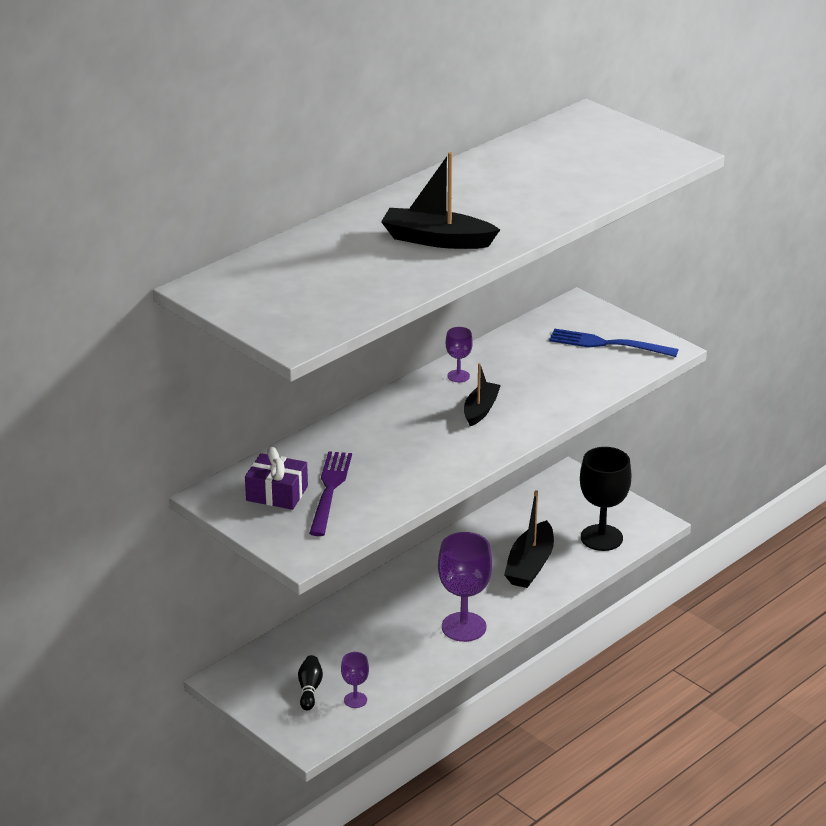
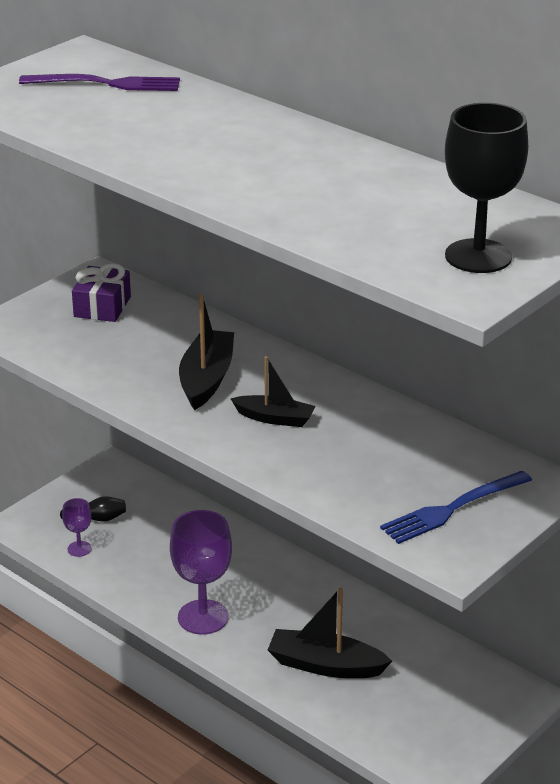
camera: 85 degrees right, 0 degrees up
purple fork [309,451,352,536] -> purple fork moved to [19,74,180,91]
black boat [381,152,500,249] -> black boat moved to [179,294,234,410]
purple goblet [446,327,473,382] -> none
blue fork [549,328,679,357] -> blue fork turned 135 degrees counterclockwise [380,471,532,544]
black goblet [580,447,631,551] -> black goblet moved to [445,103,528,273]

